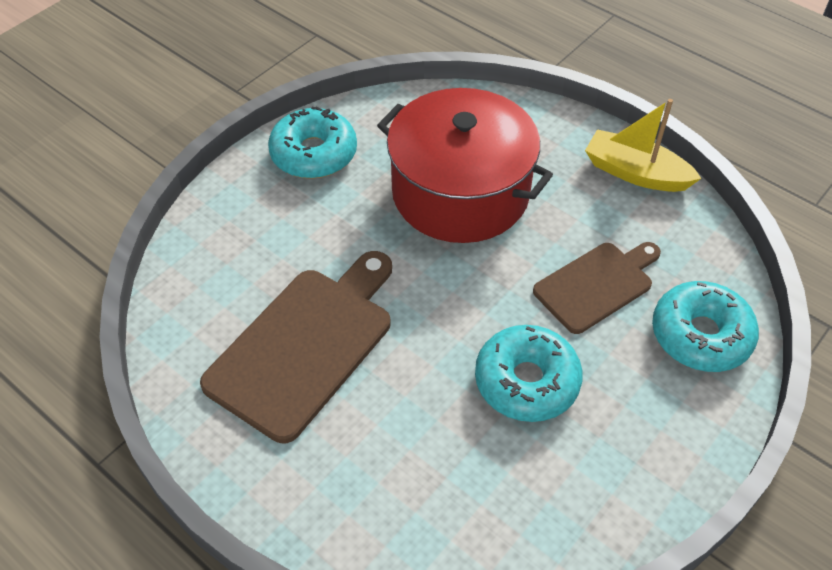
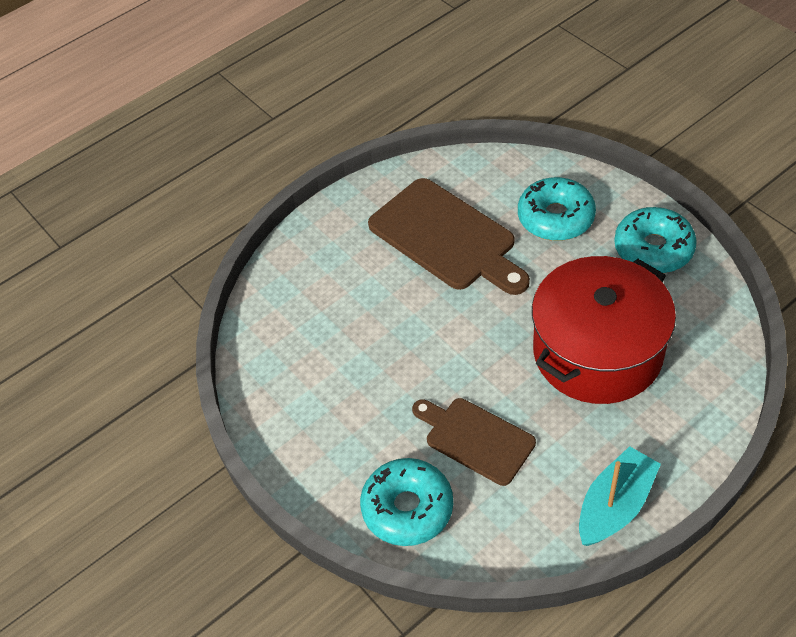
camera: 105 degrees right, 0 degrees up
turquoise donut [475,325,583,422] -> turquoise donut moved to [518,177,596,241]
brown cutting board [533,242,661,334] -> brown cutting board turned 150 degrees clockwise [412,398,536,486]
yellow boat [585,99,701,192] -> turquoise boat [579,446,661,546]

